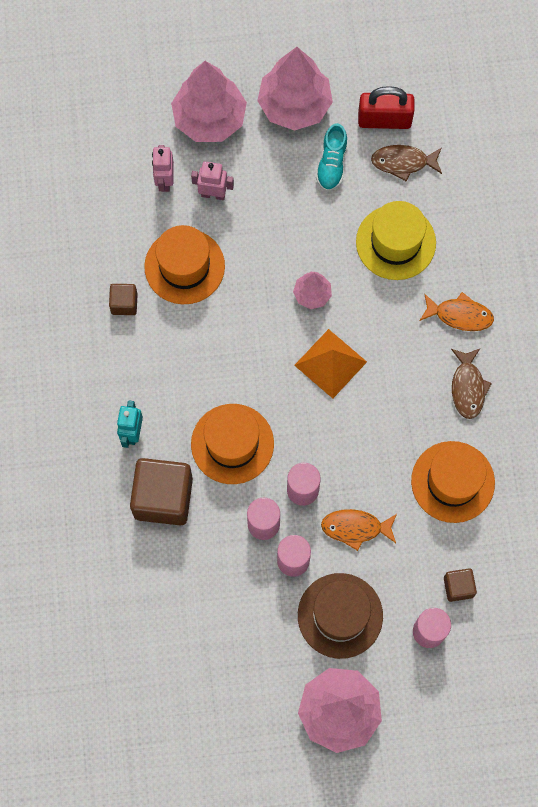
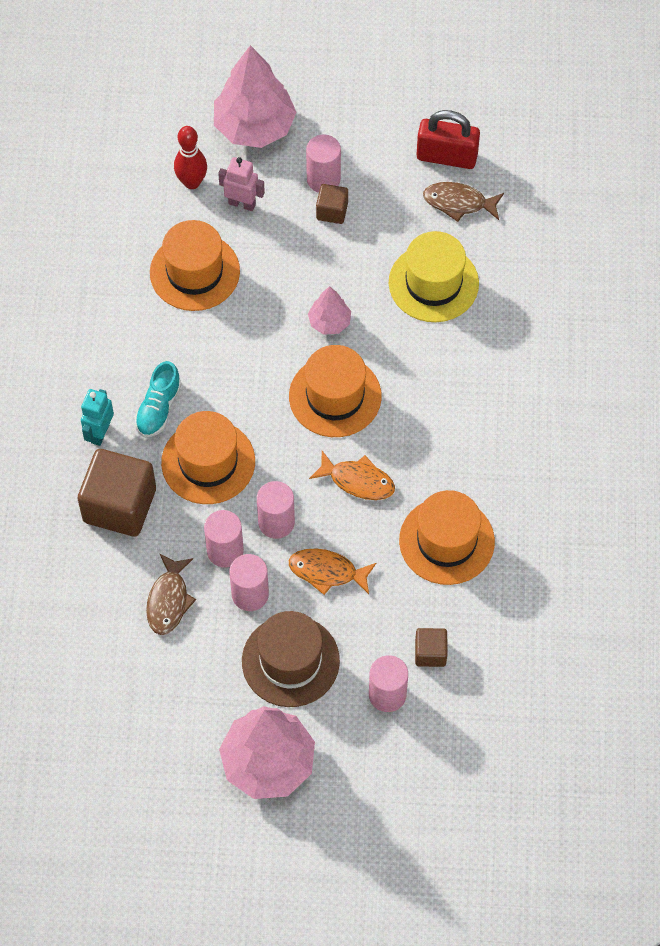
camera: 10 degrees right, 10 degrees down
brown cube [109,284,138,315] -> brown cube moved to [316,184,348,224]
pink robot [152,145,174,192] -> red bowling pin [174,126,207,189]
pink tree [257,47,333,131] -> none
orange pyramid [294,329,367,398] -> orange hat [289,345,382,437]
turquoise shoe [316,123,348,191] -> turquoise shoe moved to [135,361,182,437]
orange fish [419,292,494,331] -> orange fish moved to [309,451,395,500]
brown fish [451,349,492,419] -> brown fish moved to [146,553,196,635]
none -> pink cylinder [306,134,341,193]

